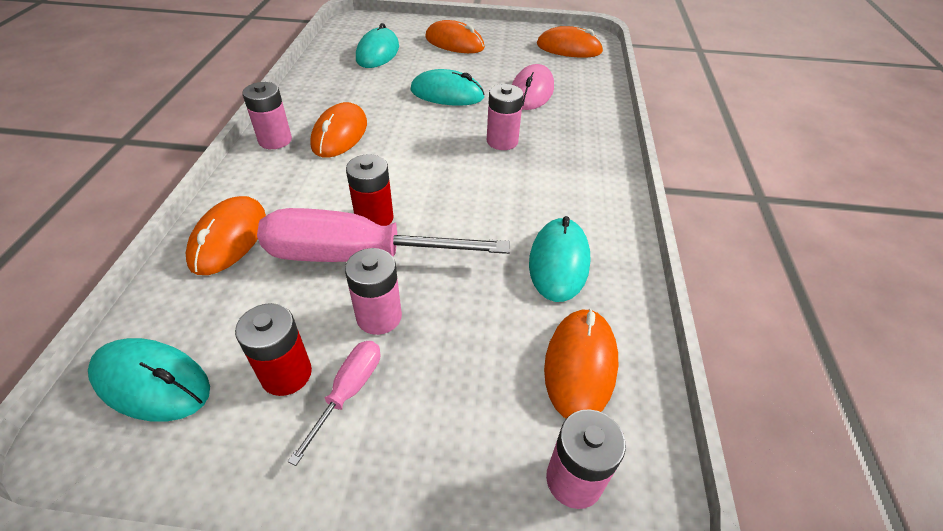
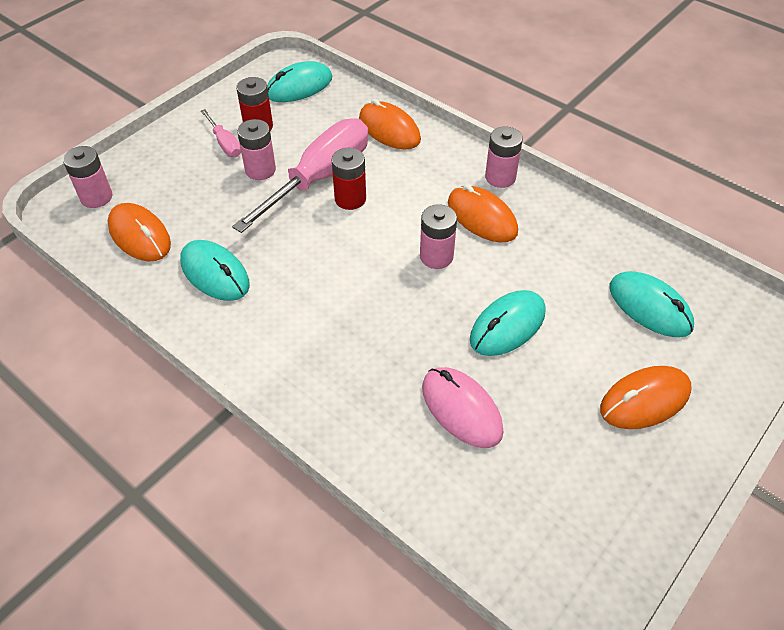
camera: 125 degrees right, 5 degrees up
pink battery [487,84,523,150] -> pink battery moved to [420,204,457,269]
orange mouse [537,26,604,58] -> none

